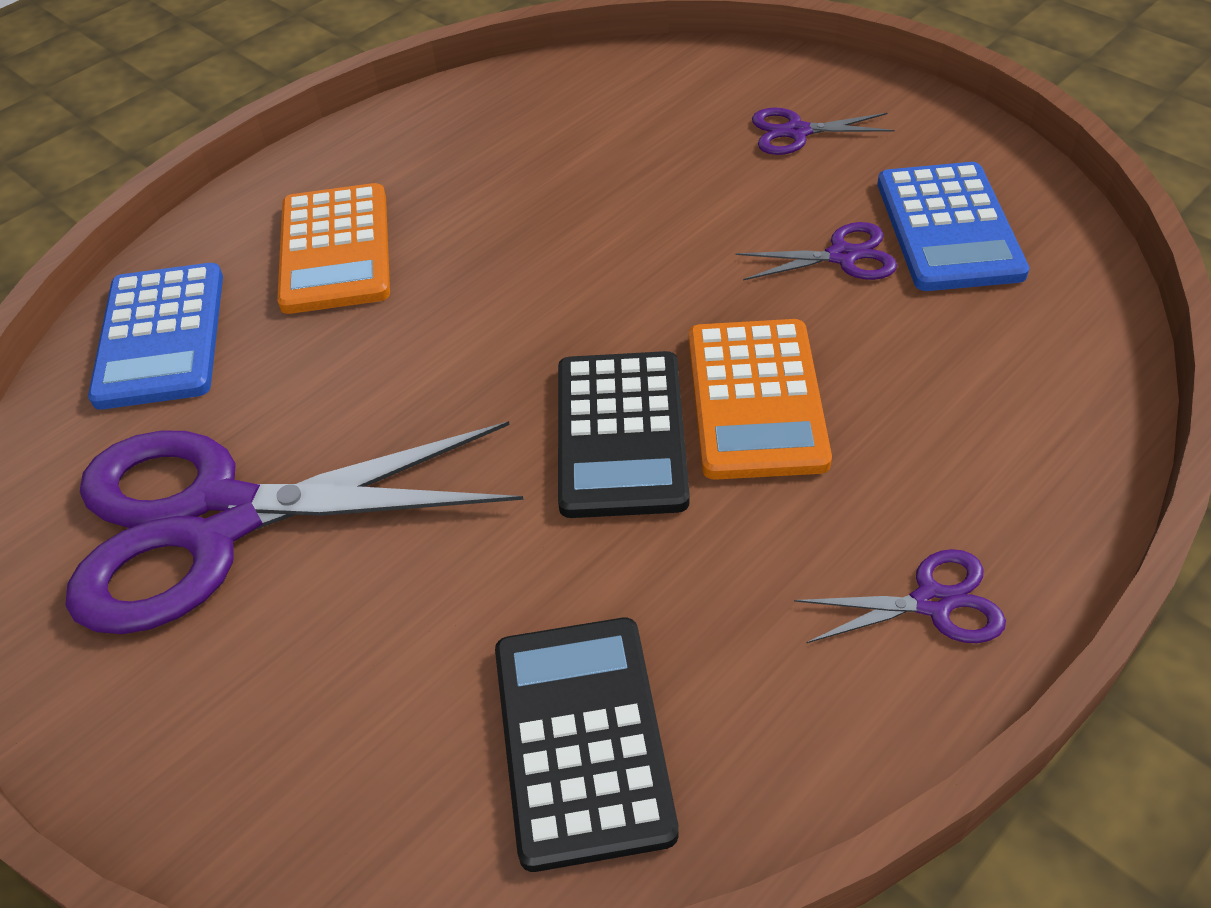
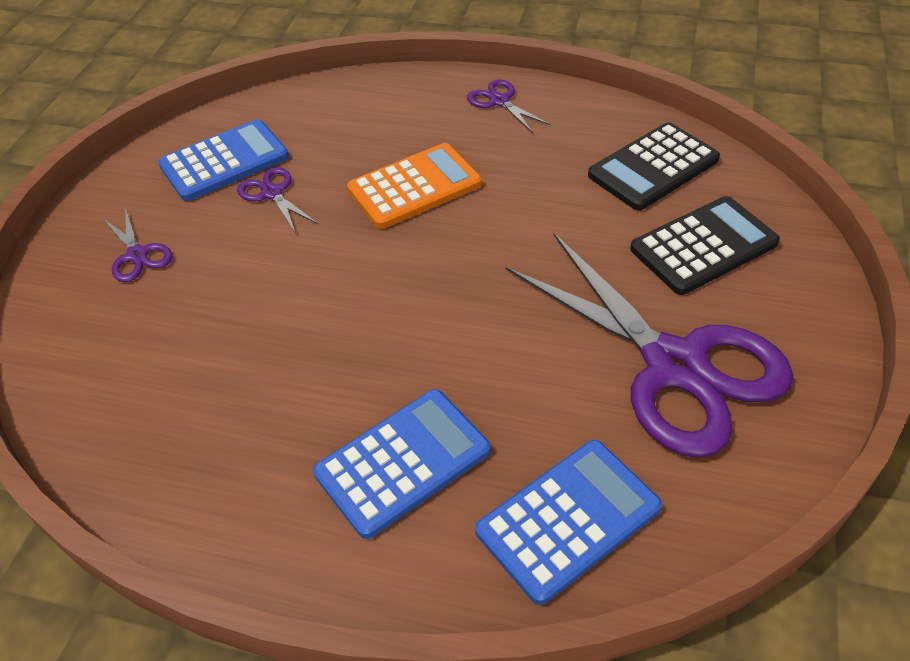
camera: 120 degrees left, 0 degrees up
orange calculator [277,183,390,314] -> blue calculator [313,389,491,539]
black calculator [558,351,690,518] -> black calculator moved to [630,196,780,295]

